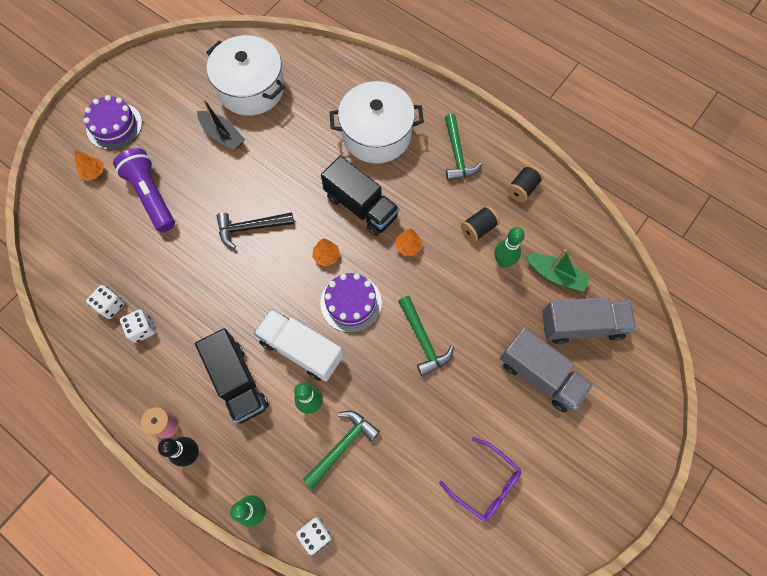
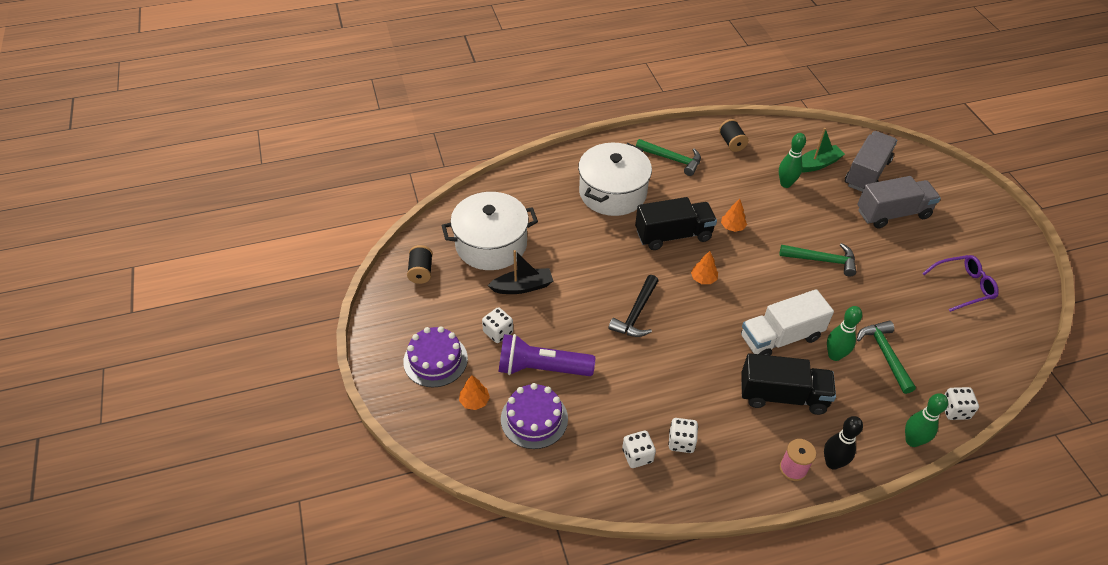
camera: 55 degrees left, 20 degrees down
purple cake [320,273,382,333] -> purple cake moved to [501,383,568,449]
black spool [461,206,500,242] -> black spool moved to [407,245,433,284]
none -> white dice [482,307,513,343]

